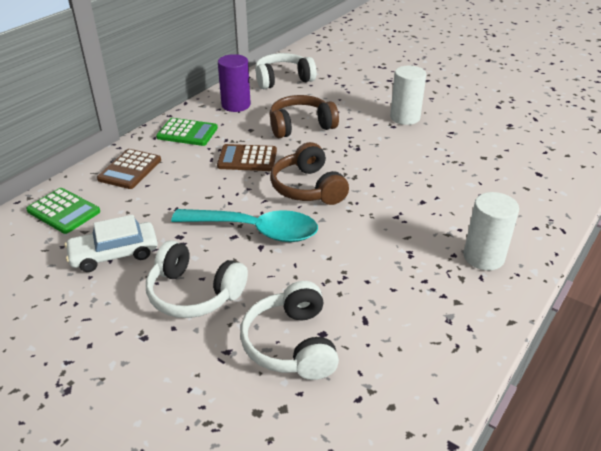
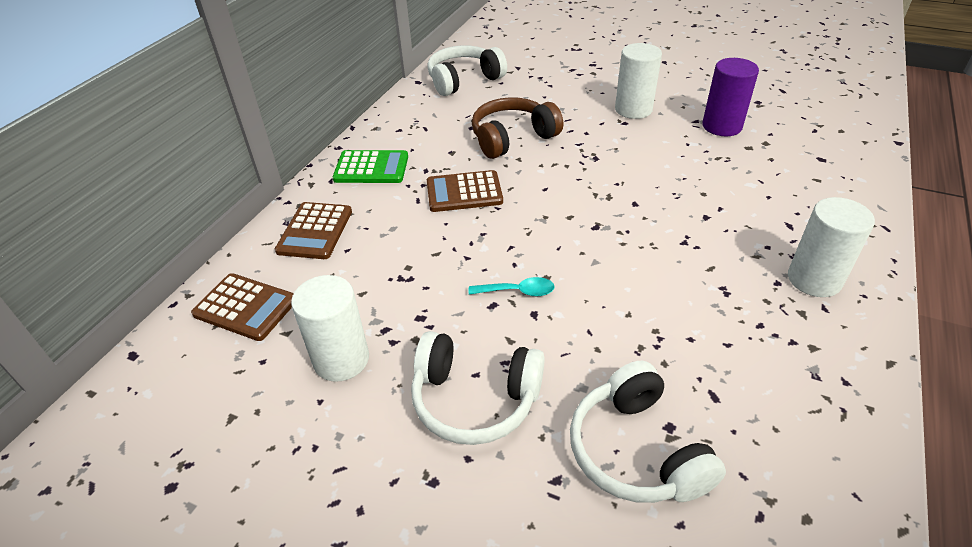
camera: 10 degrees left, 5 degrees up
green calculator [26,188,100,234] -> brown calculator [191,273,294,341]
white car [65,215,158,272] -> white cylinder [291,275,369,382]
turquoise spoon [171,209,318,242] -> turquoise spoon [469,277,555,296], size x0.43
purple cylinder [218,54,251,112] -> purple cylinder moved to [702,58,759,136]
brown headphones [270,142,349,205] -> none

